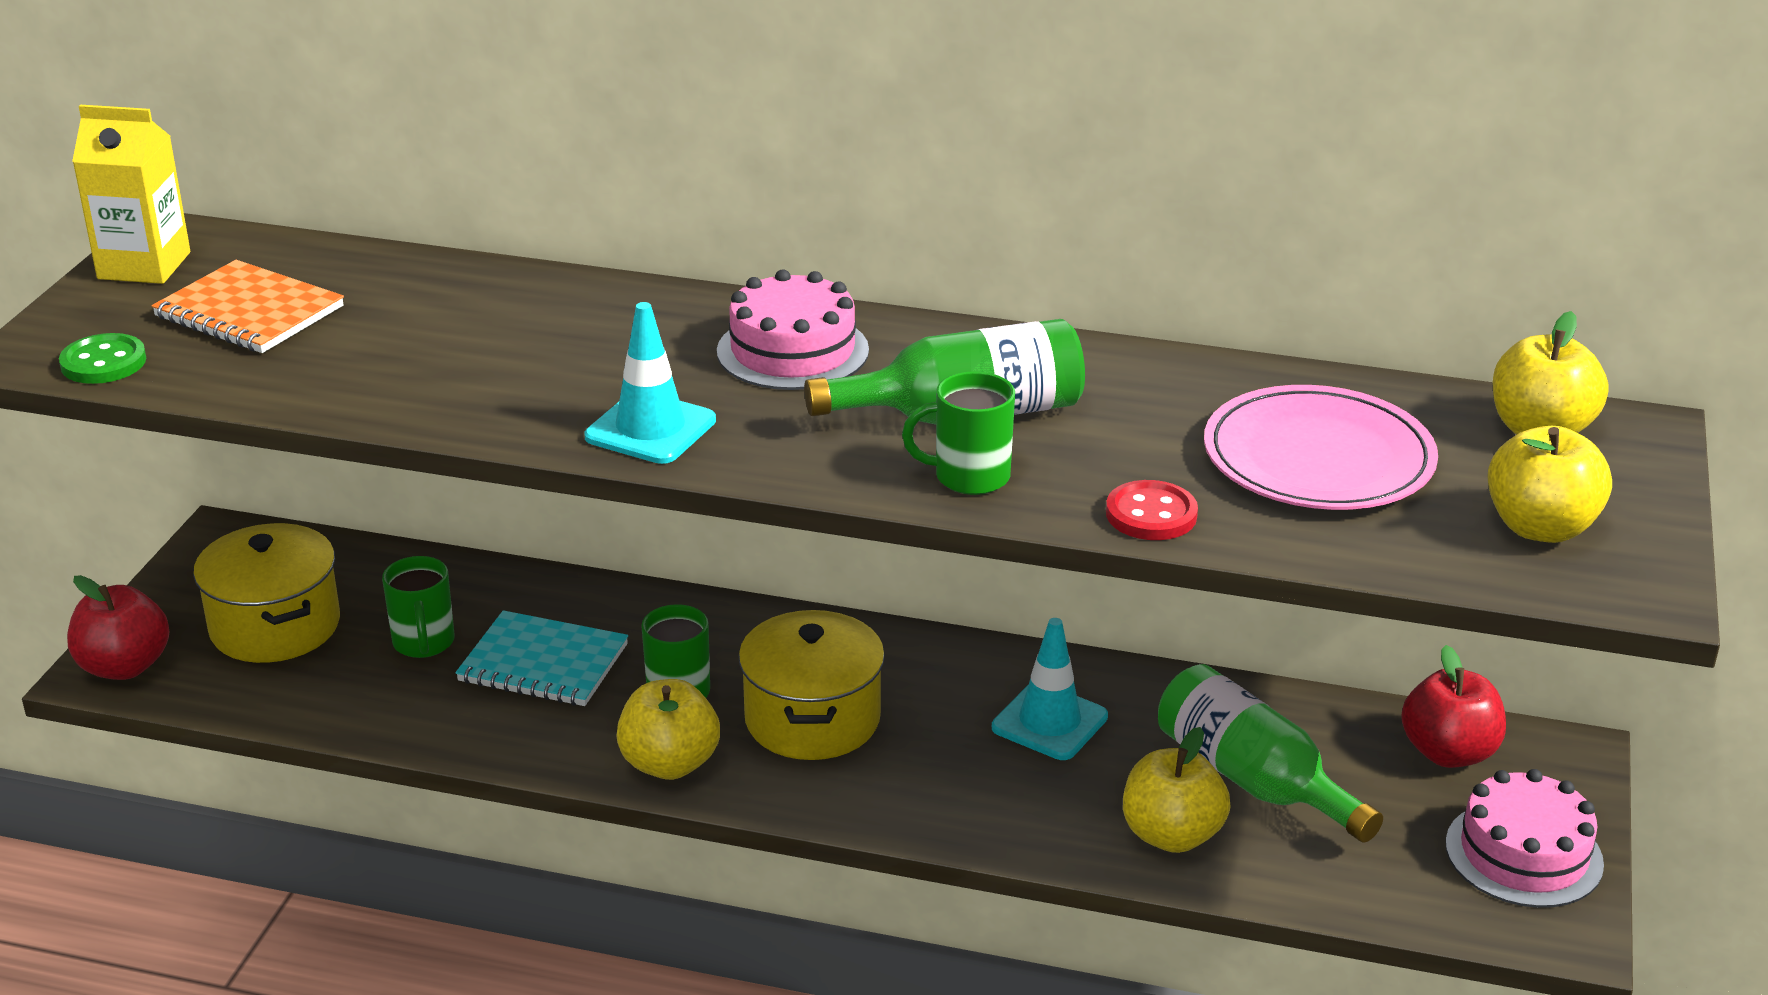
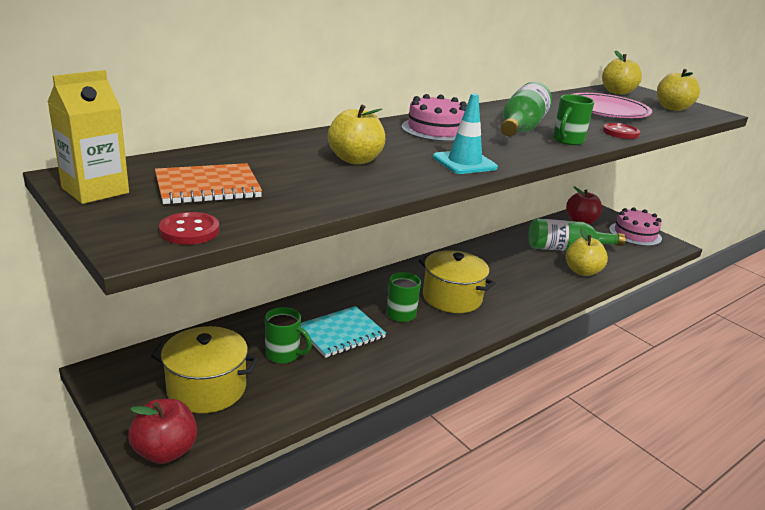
camera: 55 degrees left, 5 degrees down
green button [59,333,146,384] -> red button [159,212,219,245]
yellow apple [616,679,720,780] -> yellow apple moved to [328,105,385,164]
turquoise traffic cone [992,618,1108,760] -> none

